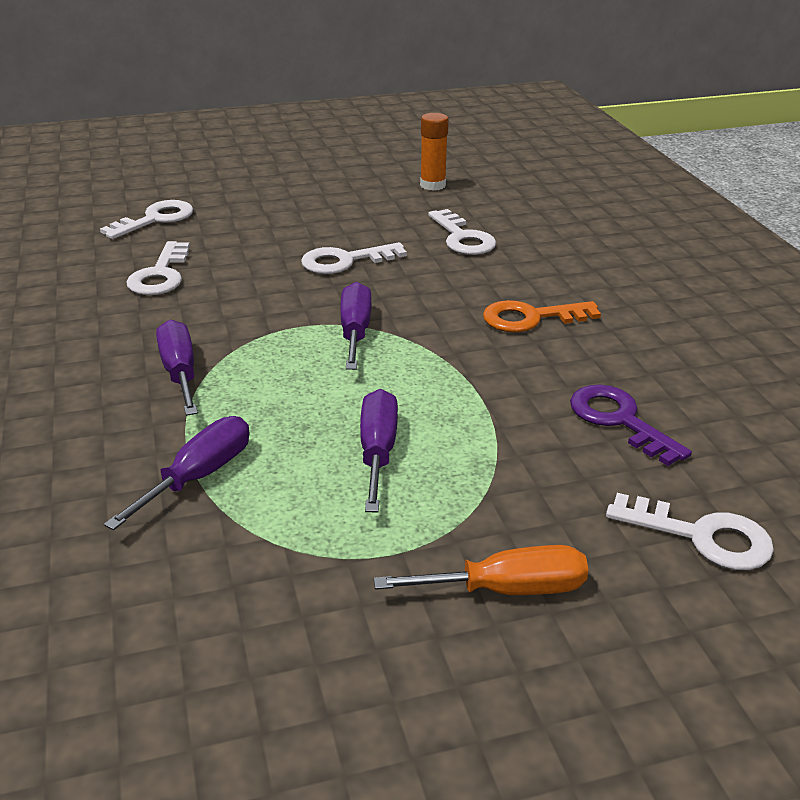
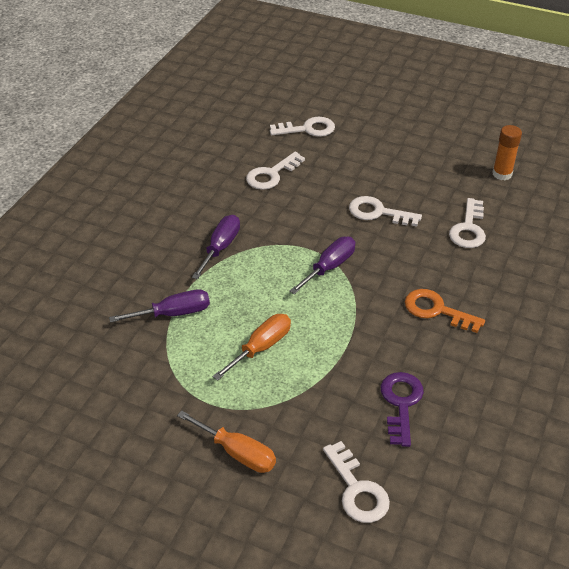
camera: 40 degrees right, 10 degrees up
purple screwdriver [360,389,398,512] -> orange screwdriver [213,314,291,381]

